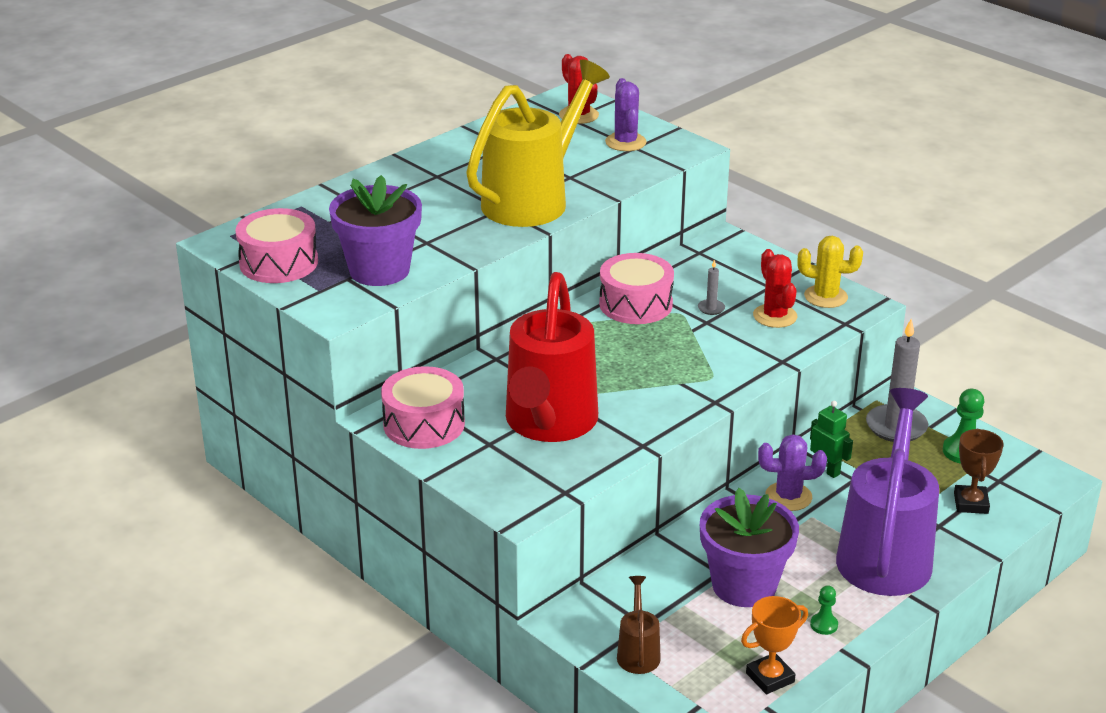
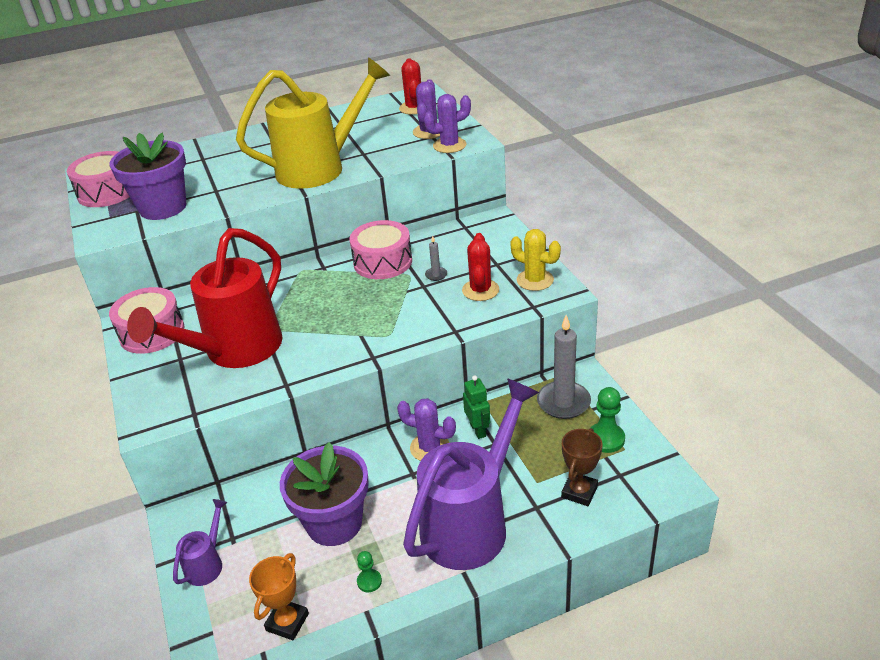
camera: 25 degrees right, 5 degrees up
brown watering can [617,576,661,674] -> purple watering can [173,499,228,586]
orange trophy [741,596,808,694] -> orange trophy turned 60 degrees counterclockwise [249,553,309,640]
none -> purple cactus [424,94,471,153]

